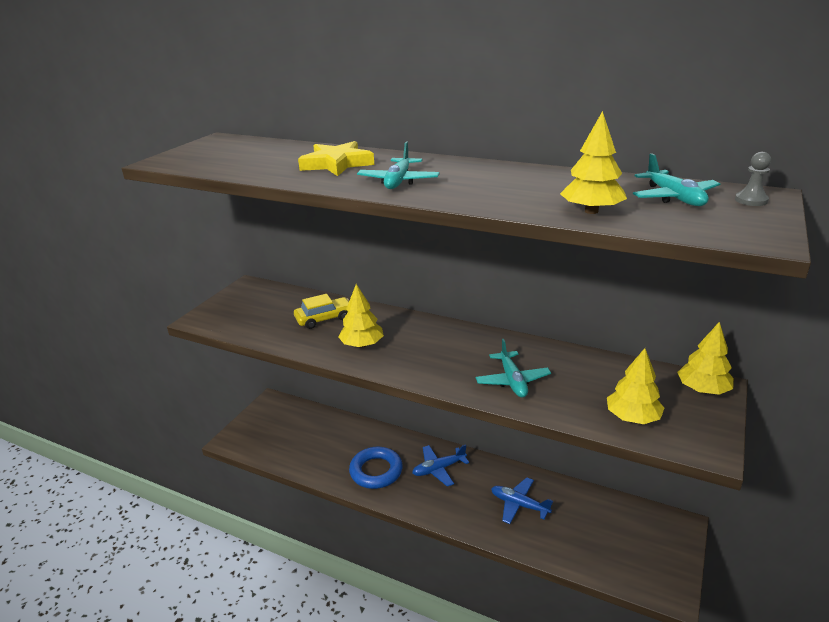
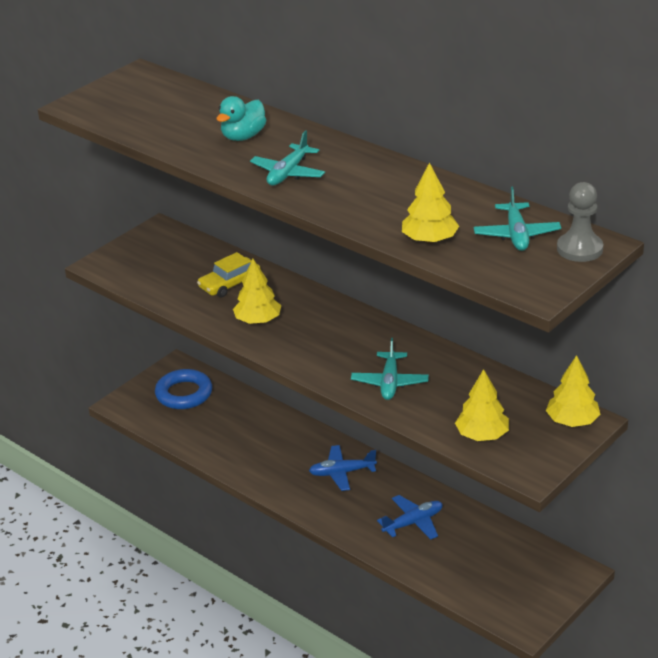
camera: 15 degrees right, 5 degrees up
yellow car [294,294,349,329] -> yellow car turned 150 degrees clockwise [197,252,261,297]
yellow star [298,141,374,176] -> turquoise duck [217,96,266,141]
blue ring [349,447,403,489] -> blue ring moved to [155,369,212,409]
blue plane [491,477,553,524] -> blue plane turned 105 degrees clockwise [377,495,442,540]
grey pawn [735,152,771,206] -> grey pawn [557,182,603,262], size x1.65

